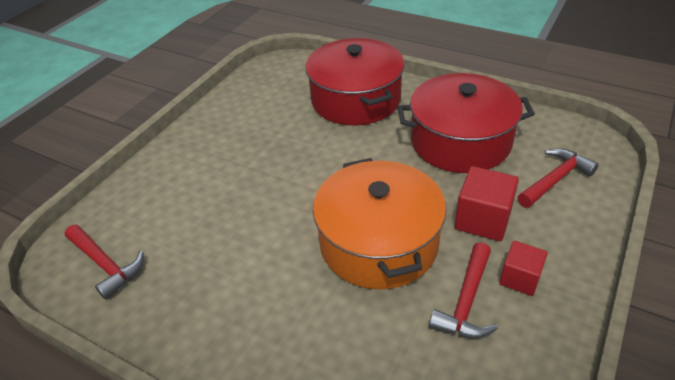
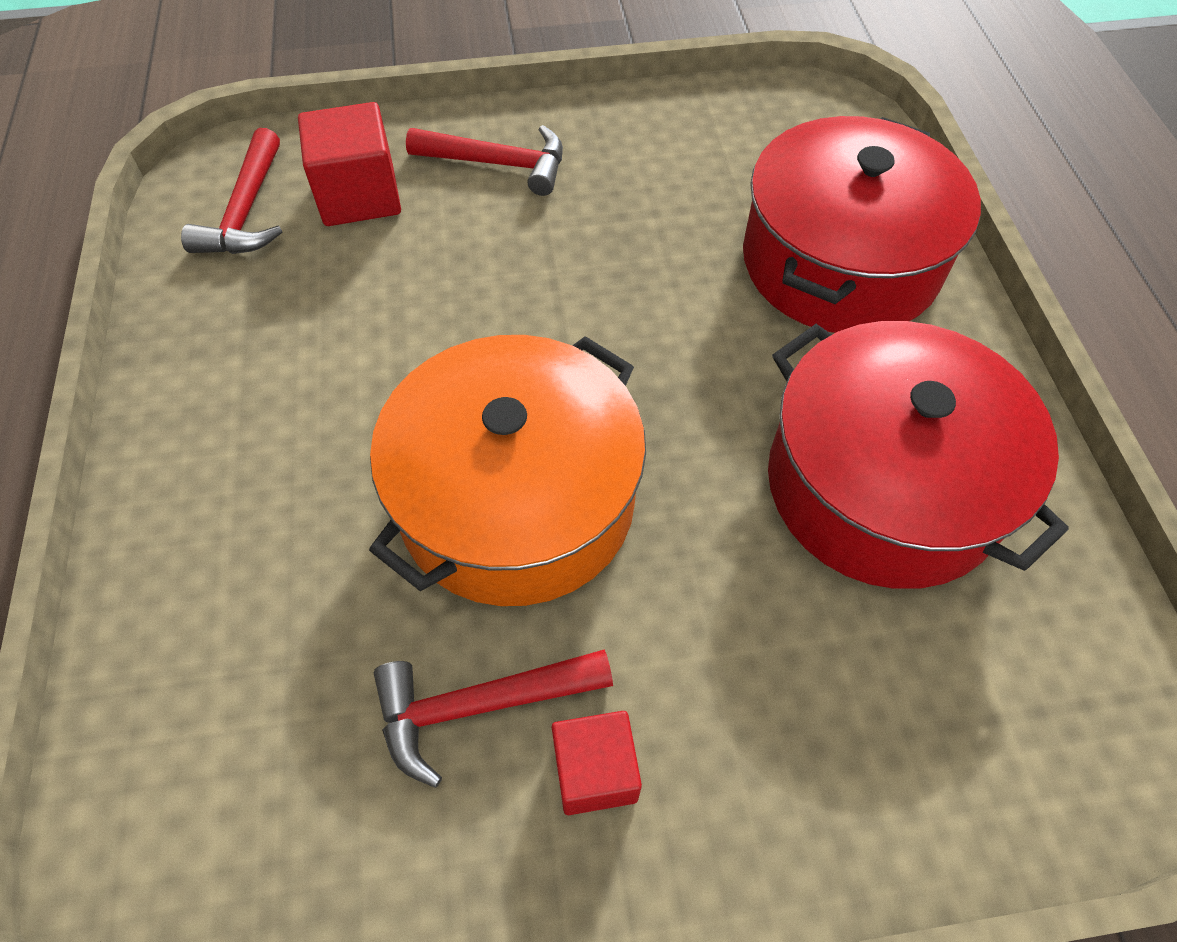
camera: 50 degrees right, 15 degrees up
red cube [455,166,519,241] -> red cube moved to [298,102,401,226]
red hammer [518,148,599,208] -> red hammer moved to [406,125,563,196]

